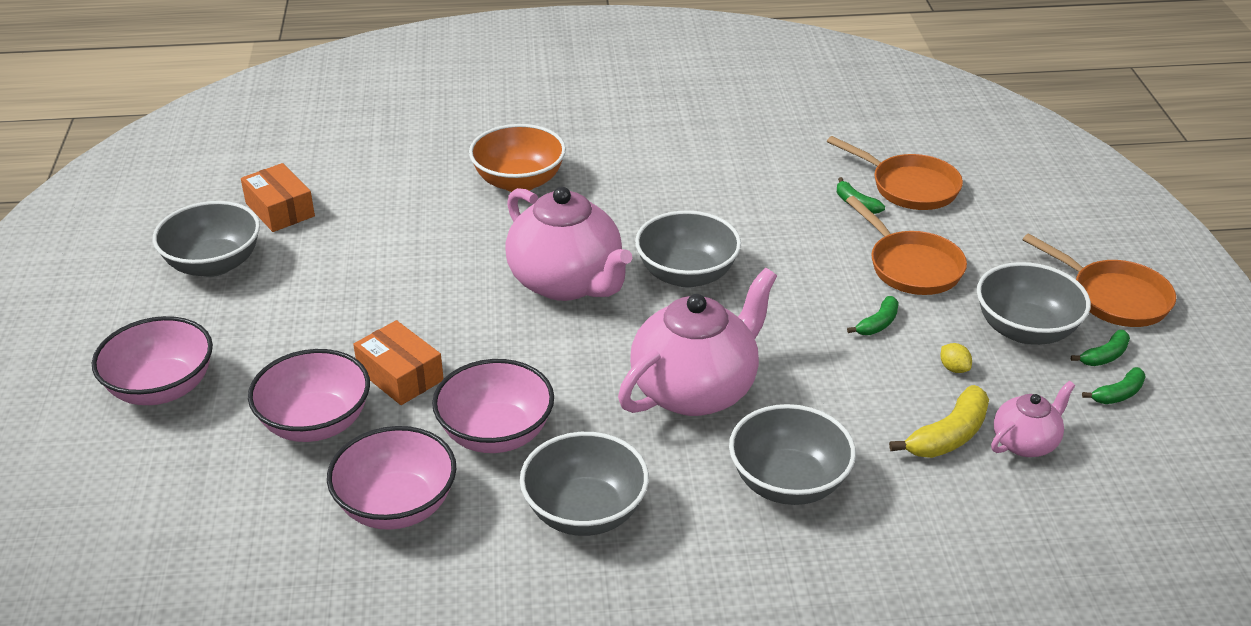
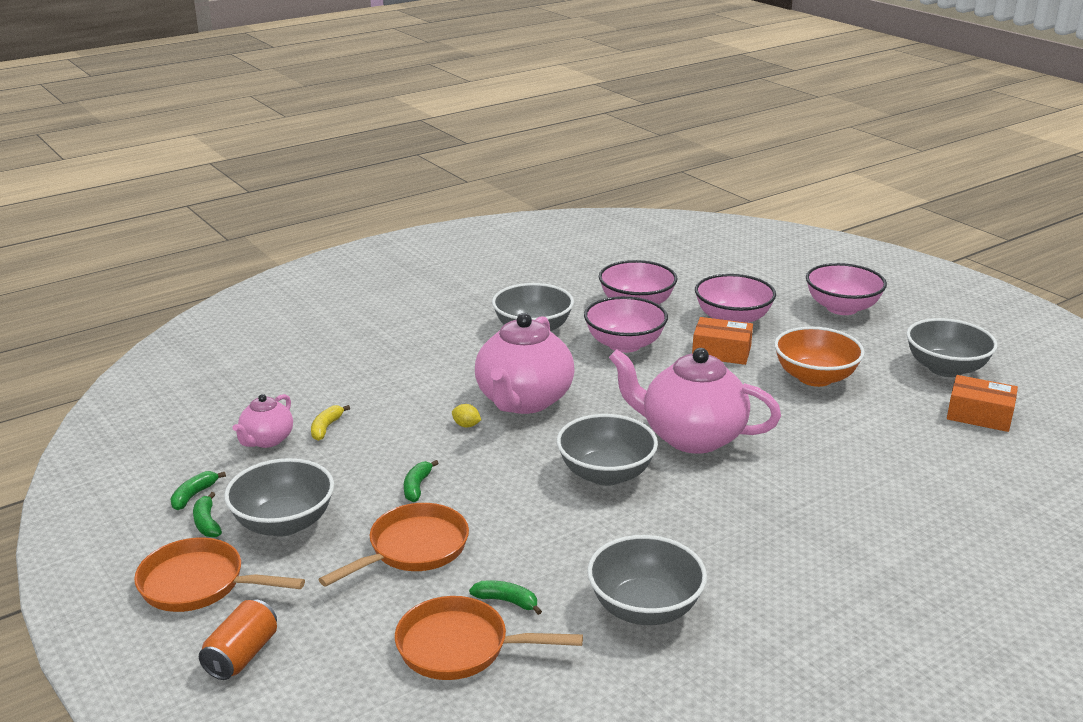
camera: 150 degrees right, 10 degrees down
orange bowl [469,124,566,192] -> orange bowl moved to [774,326,865,387]
grey bowl [729,404,856,505] -> grey bowl moved to [587,535,707,625]
orange pan [846,196,967,295] -> orange pan turned 105 degrees clockwise [318,503,469,587]
yellow banana [889,385,989,458] -> yellow banana [311,405,350,441], size x0.61
yellow lemon [940,343,972,373] -> yellow lemon moved to [452,404,481,428]
green banana [1071,330,1130,366] -> green banana turned 45 degrees counterclockwise [193,492,222,538]
none -> orange can [199,599,277,680]

